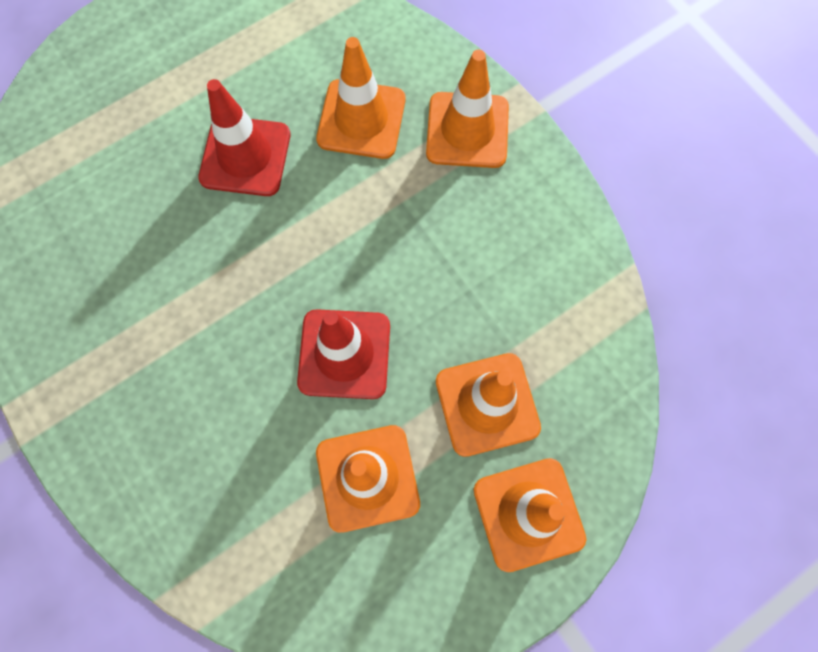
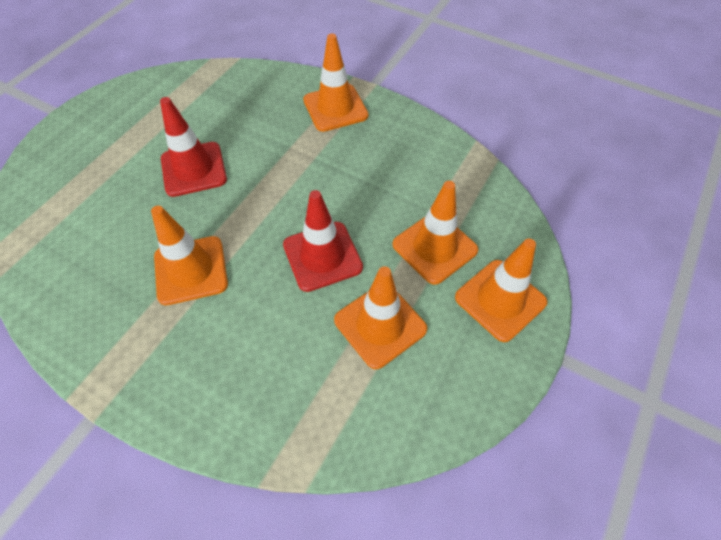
camera: 25 degrees left, 15 degrees down
orange traffic cone [316,37,405,159] -> orange traffic cone moved to [151,206,228,305]

